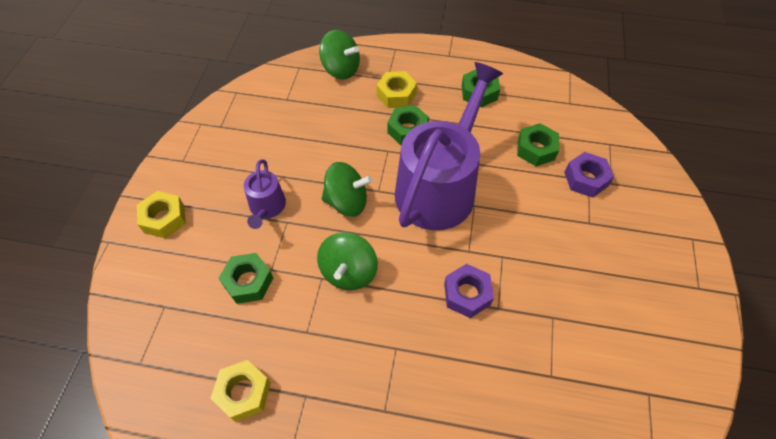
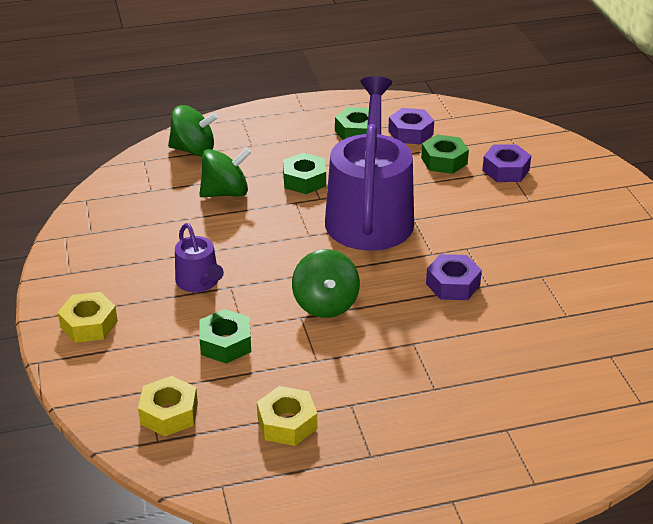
camera: 25 degrees left, 20 degrees down
green spinning top [322,162,373,217] -> green spinning top moved to [199,148,252,197]
yellow nut [377,71,417,108] -> yellow nut moved to [138,376,198,436]
none -> purple nut [388,108,434,144]

